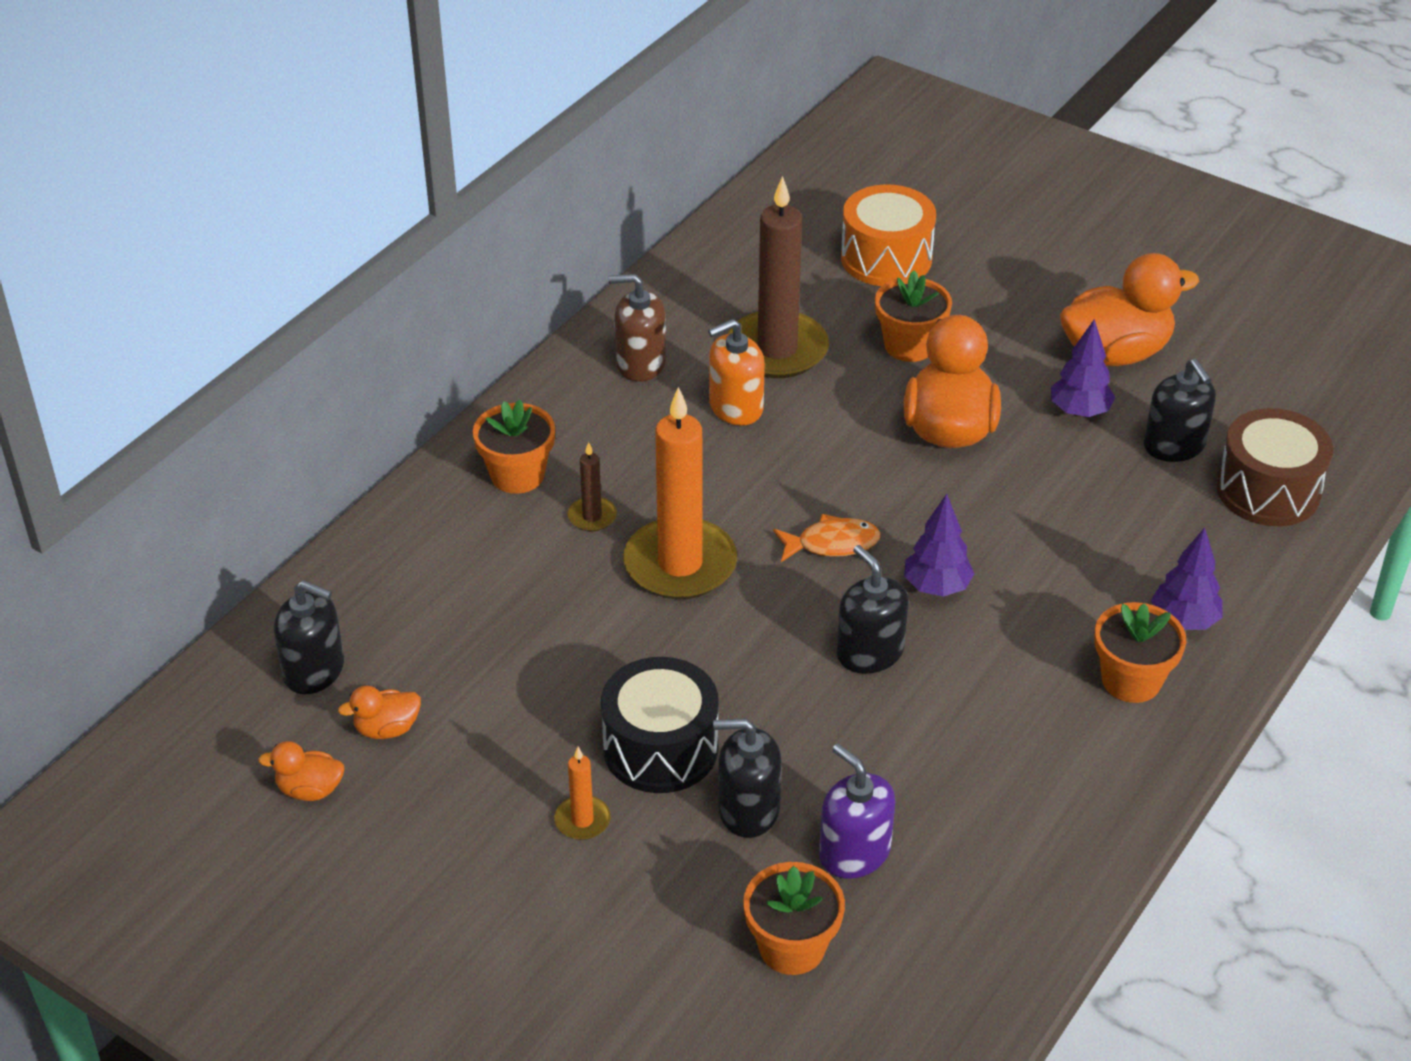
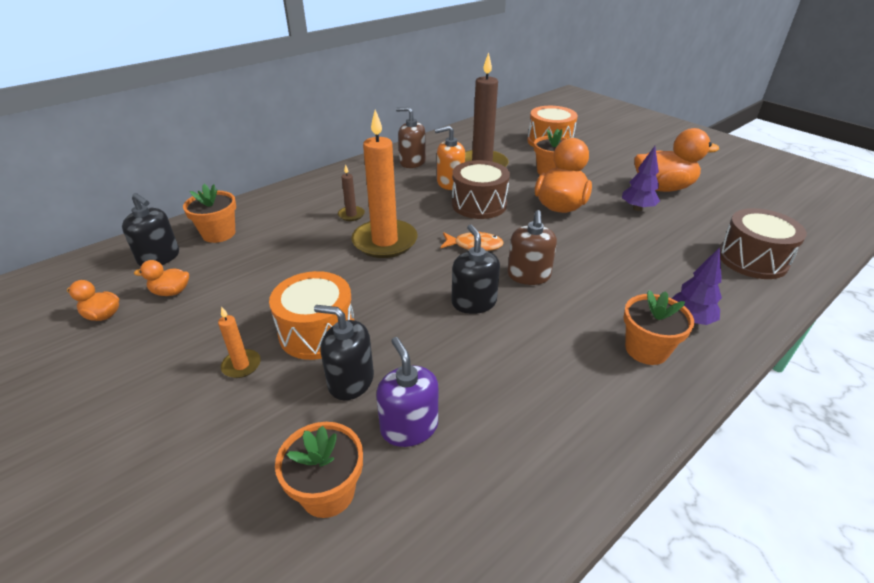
camera: 15 degrees right, 5 degrees down
orange flower pot [473,400,555,494] -> orange flower pot moved to [183,184,236,243]
black drum [601,657,719,793] -> orange drum [269,271,354,360]
purple tree [904,494,974,597] -> brown soap dispenser [507,210,557,285]
black soap dispenser [1144,359,1216,462] -> none
none -> brown drum [452,160,510,219]

